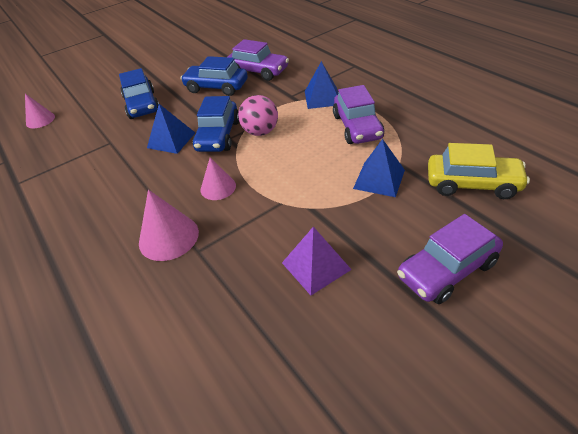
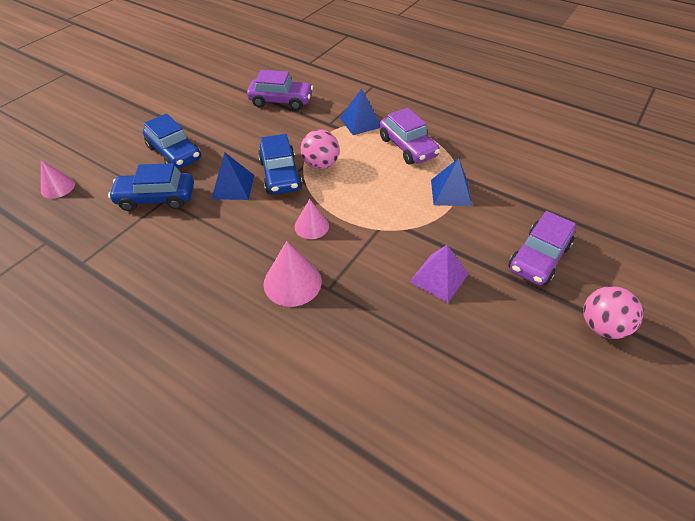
camera: 25 degrees left, 5 degrees up
blue car [180,56,248,96] -> blue car moved to [108,163,194,211]
yellow car [428,143,530,199] -> none
none -> pink ball [583,286,643,339]

